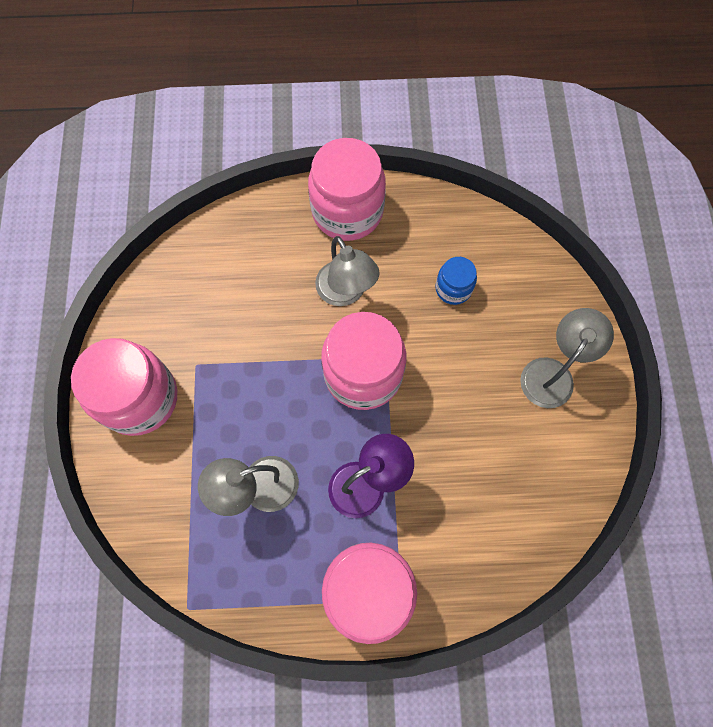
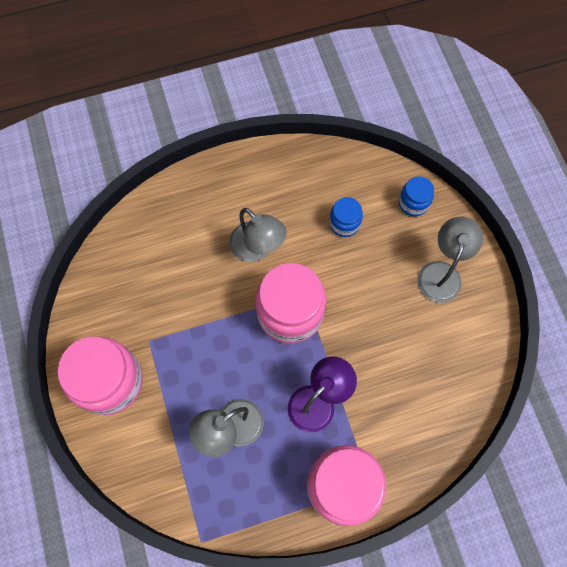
camera: 15 degrees left, 0 degrees up
pink jar [308,138,386,241] -> none
none -> blue jar [399,176,434,216]

